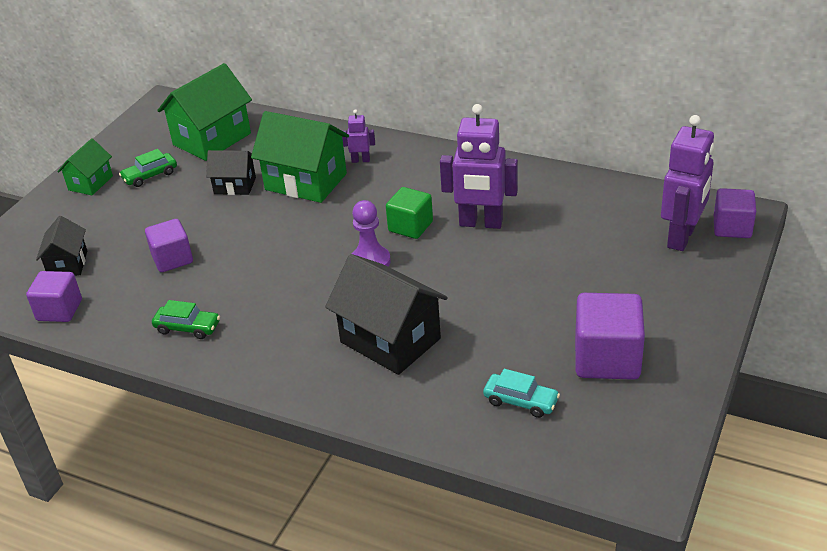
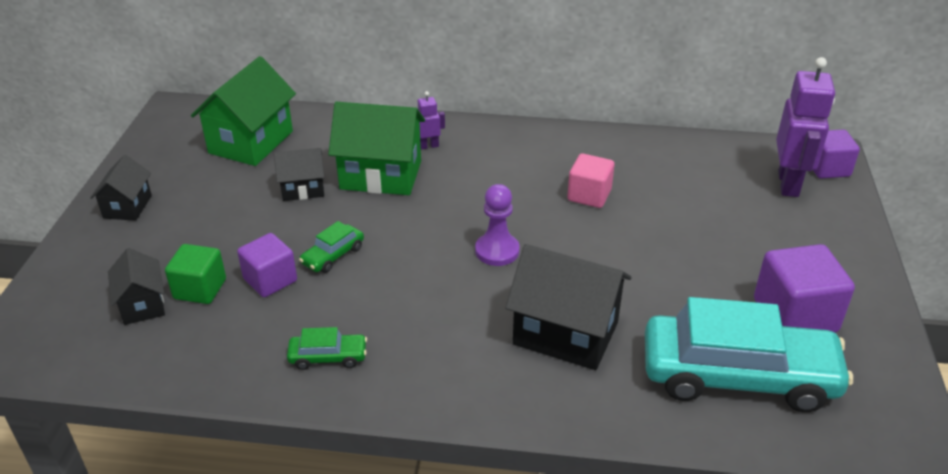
camera: 20 degrees left, 0 degrees up
purple cube [26,271,82,322] -> none
green house [57,138,113,195] -> black house [90,155,152,221]
green car [119,149,177,187] -> green car moved to [299,221,364,273]
green cube [386,187,433,239] -> green cube moved to [165,244,226,304]
purple robot [440,104,518,229] -> pink cube [567,154,615,208]
turquoise car [483,369,560,418] -> turquoise car [645,297,853,412], size x2.43

